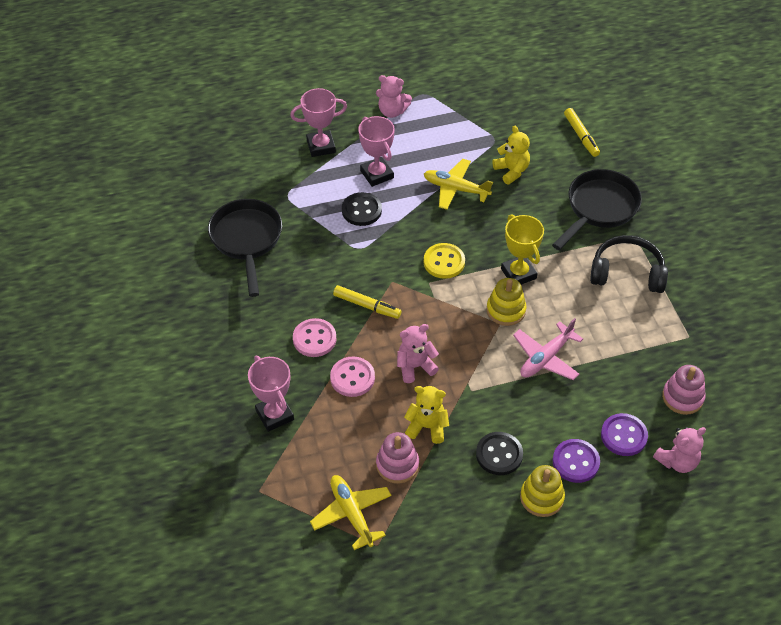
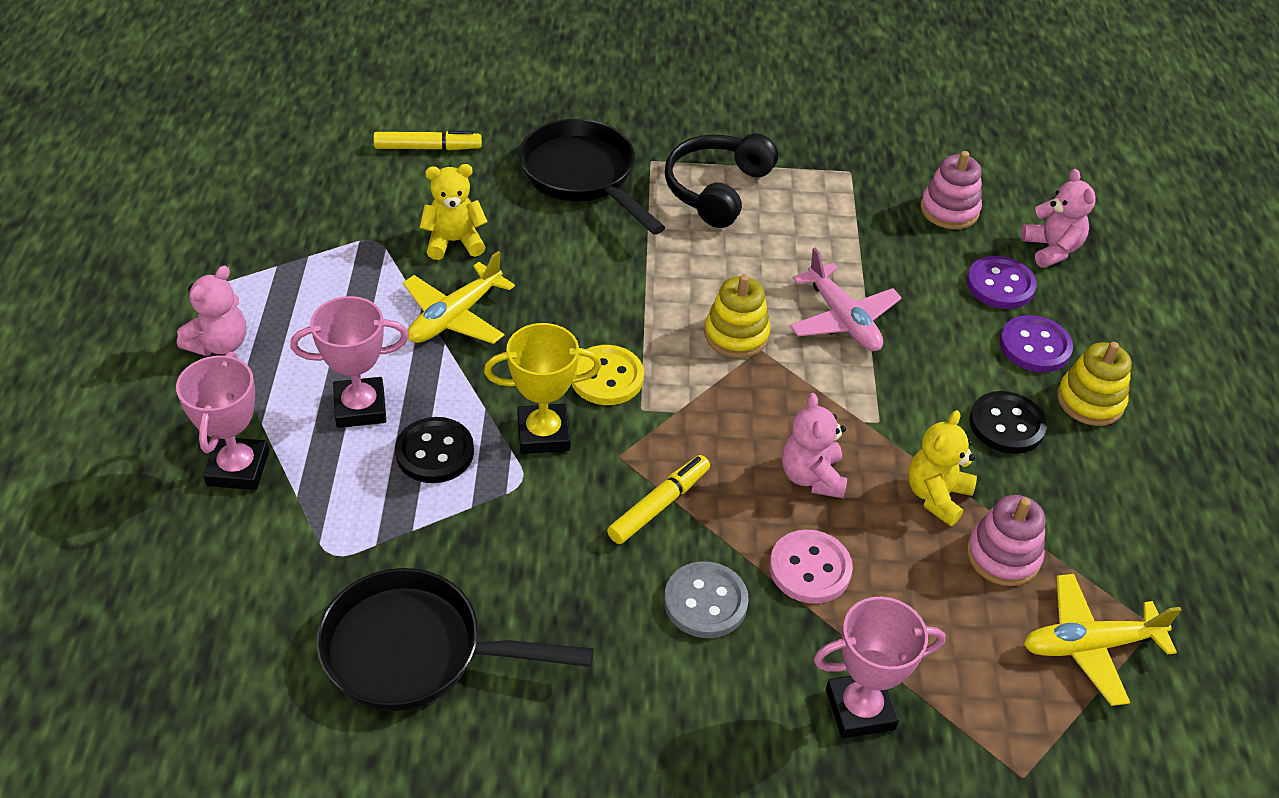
camera: 75 degrees left, 5 degrees down
pink button [293,318,337,357] -> grey button [664,561,749,638]
yellow trophy [501,214,544,285] -> yellow trophy moved to [484,323,602,454]

